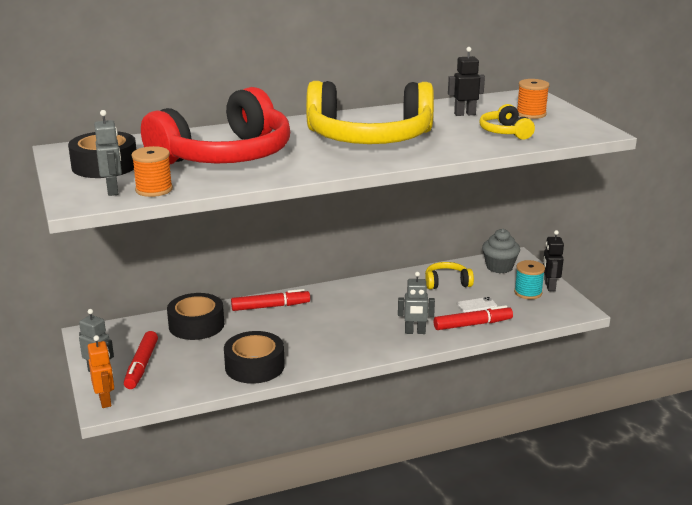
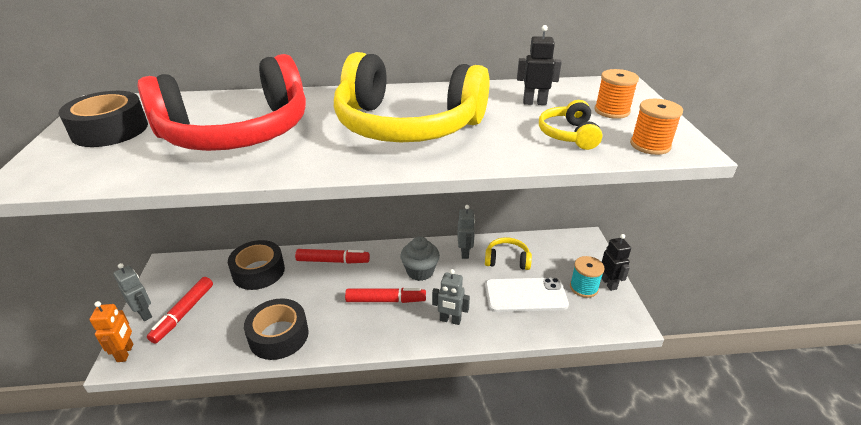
camera: 15 degrees right, 10 degrees up
grey robot [94,110,122,196] -> grey robot moved to [457,205,475,259]
orange spool [131,146,173,197] -> orange spool moved to [630,99,683,155]
red marker [434,305,513,330] -> red marker moved to [345,288,426,303]
white phone [457,297,497,313] -> white phone [485,278,569,312], size x2.10
grey cupcake [482,229,520,273] -> grey cupcake moved to [400,236,440,281]
black robot [543,230,564,291] -> black robot turned 150 degrees clockwise [601,234,631,291]

